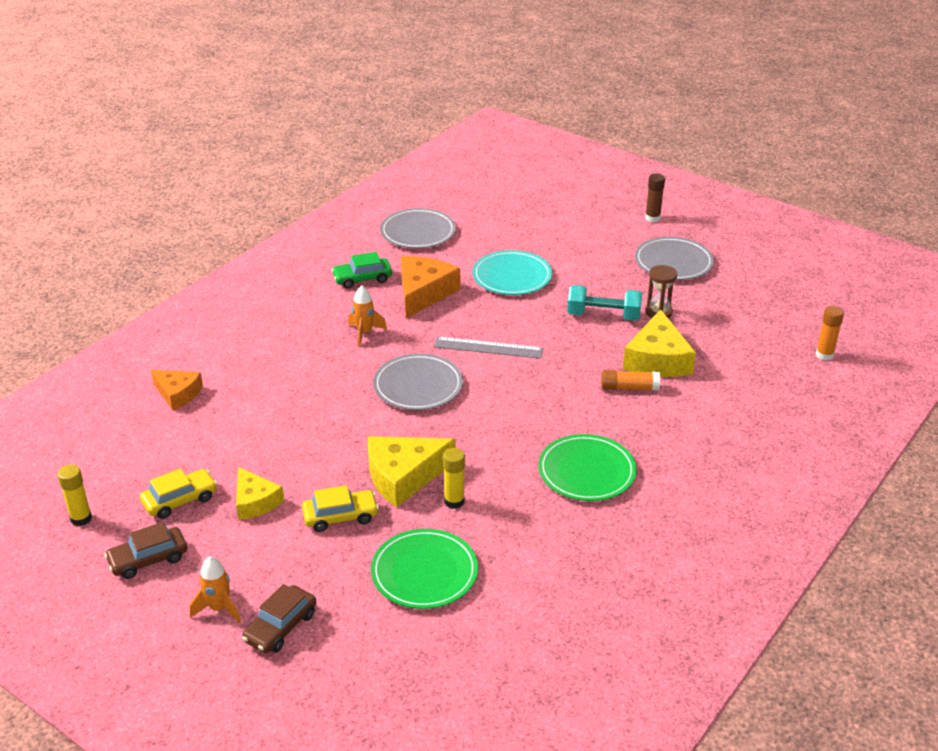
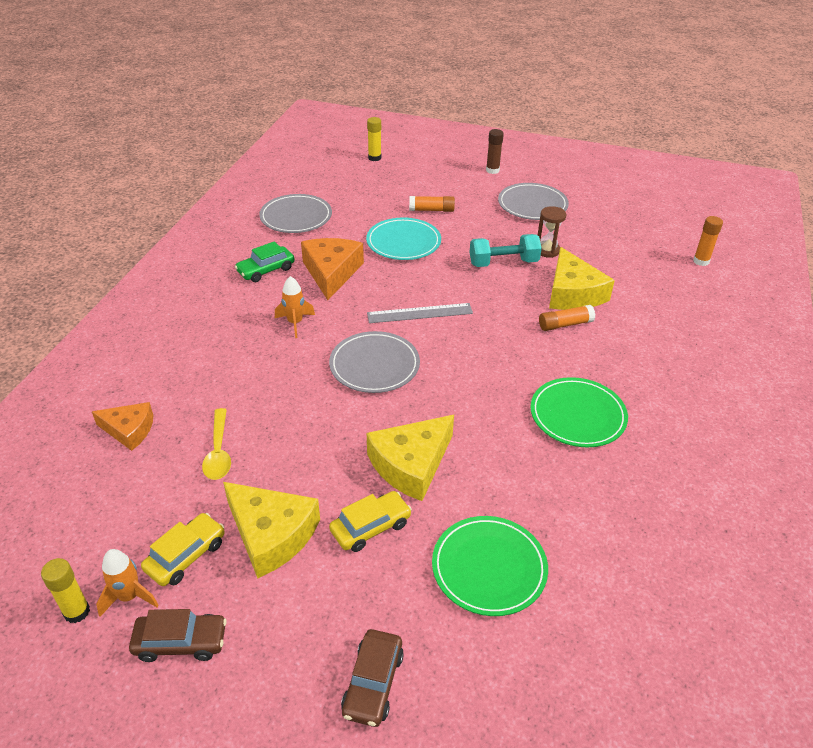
camera: 20 degrees left, 5 degrees up
brown car [104,522,187,579] -> brown car turned 135 degrees counterclockwise [129,609,227,662]
orange rocket [189,556,241,623] -> orange rocket moved to [96,549,159,617]
yellow cheese [236,467,284,520] -> yellow cheese [223,482,320,579], size x1.58
yellow glue stick [443,448,465,509] -> yellow glue stick moved to [367,117,381,161]
none -> yellow spoon [202,408,231,480]
none -> orange glue stick [409,196,455,212]

